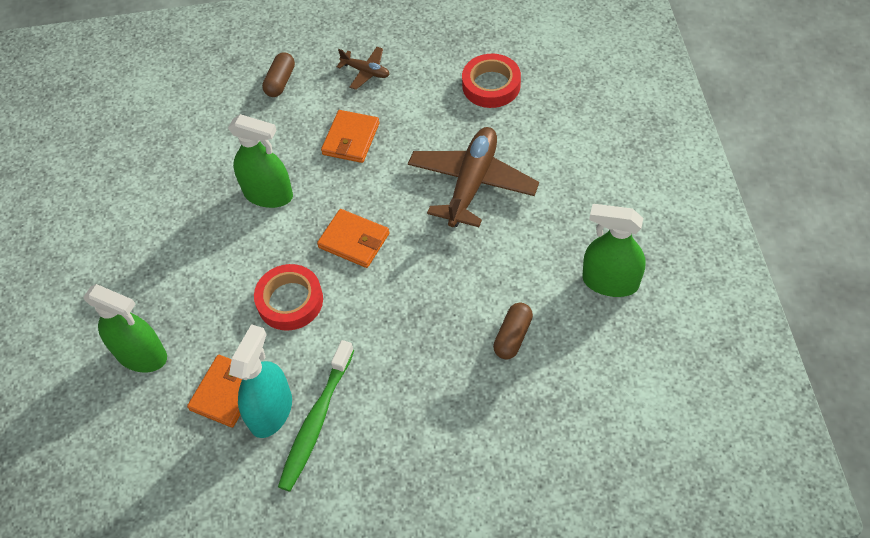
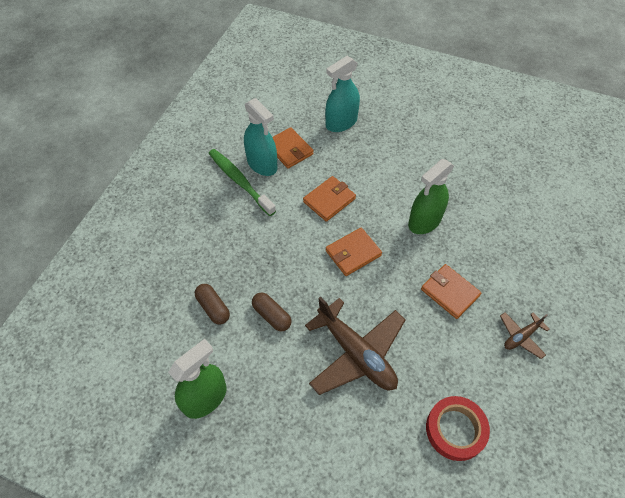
camera: 115 degrees right, 0 degrees up
green spray bottle [83,284,167,372] -> turquoise spray bottle [325,56,360,132]
red tape [254,264,323,330] -> orange wallet [303,176,356,222]
brown capsule [262,53,295,97] -> brown capsule moved to [252,292,291,331]

